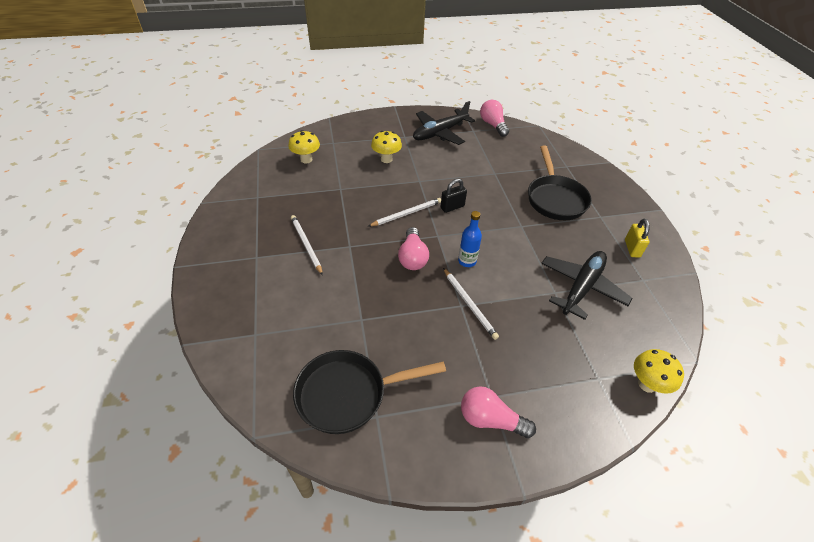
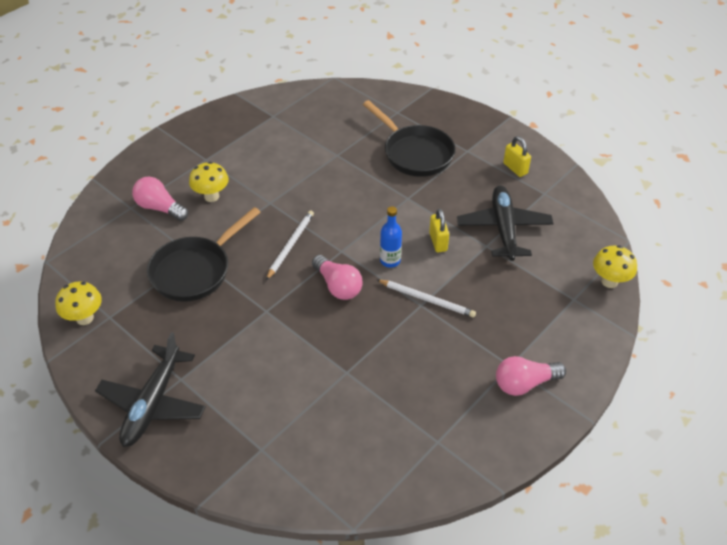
camera: 35 degrees left, 0 degrees up
yellow mushroom [289,130,320,163] -> yellow mushroom moved to [55,281,102,325]
white pencil [291,215,323,275] -> none
black pan [293,350,446,434] -> black pan moved to [147,207,261,302]
black plane [413,101,475,145] -> black plane moved to [95,332,206,447]
black padlock [441,179,467,213] -> none
pink light bulb [480,100,509,137] -> pink light bulb moved to [132,177,188,221]
none -> yellow padlock [429,208,449,252]

